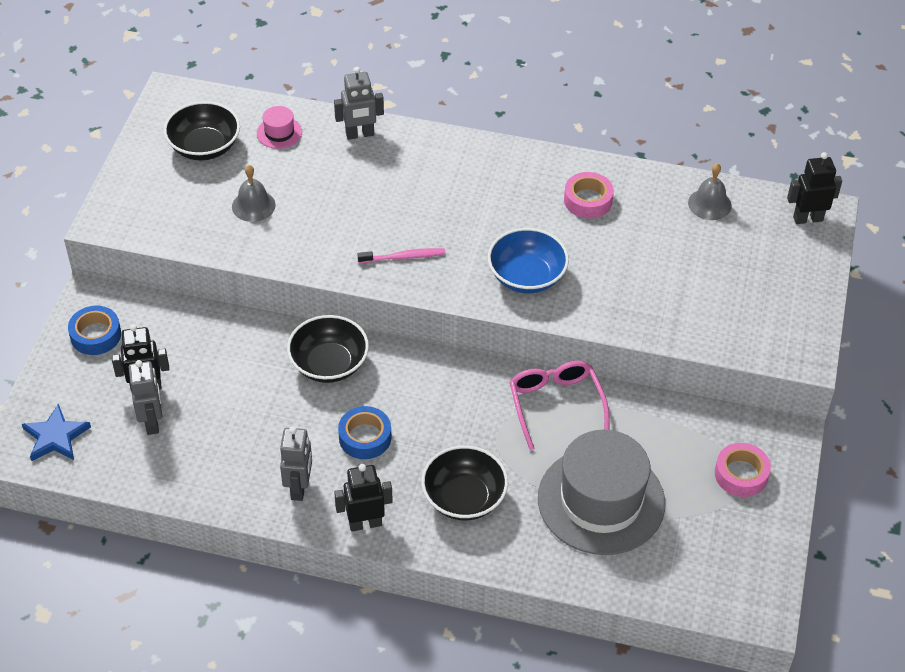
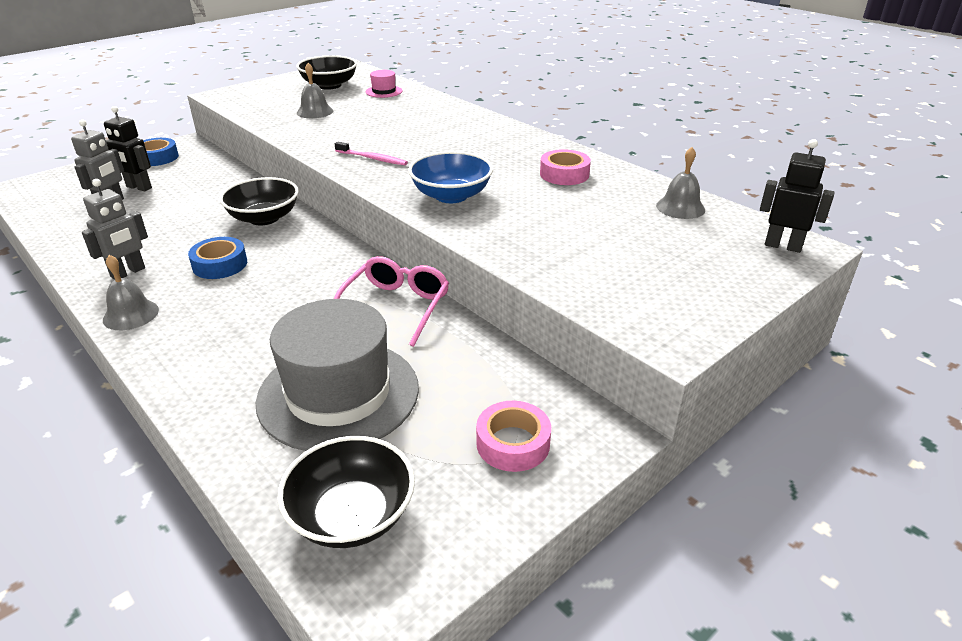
camera: 35 degrees right, 15 degrees down
blue star [22,404,91,461] -> none
grey robot [334,67,384,140] -> none
black robot [334,464,393,532] -> grey bell [103,255,159,330]
black bowl [421,445,508,520] -> black bowl moved to [277,436,415,548]

